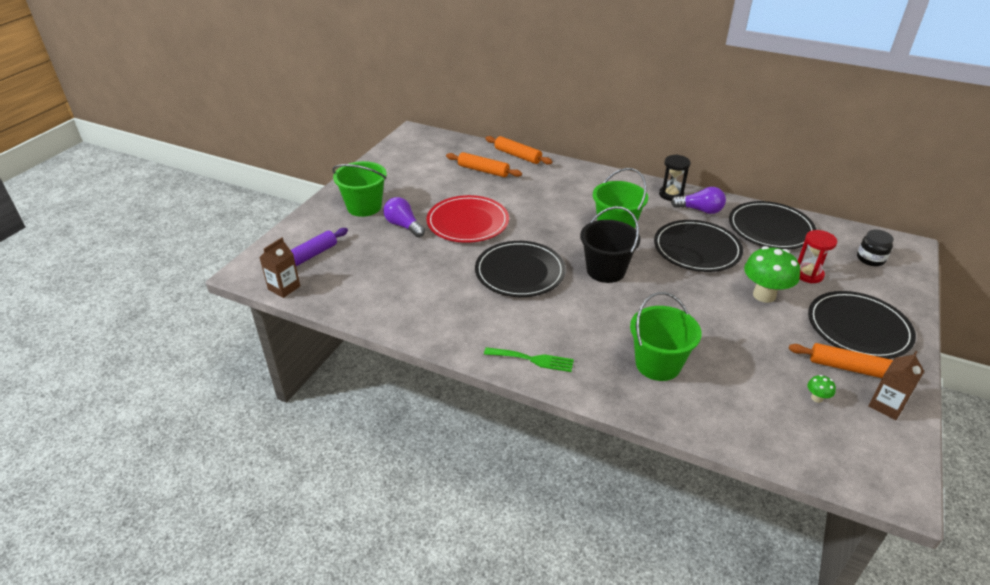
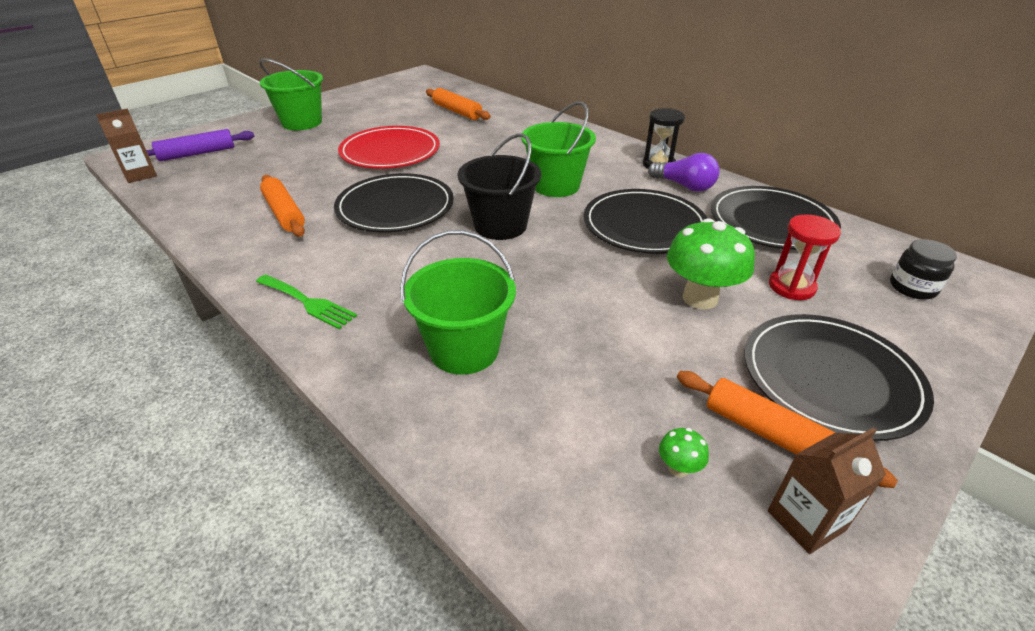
camera: 20 degrees right, 0 degrees up
purple light bulb [383,197,425,237] -> none
orange rolling pin [485,136,552,165] -> orange rolling pin moved to [260,175,305,237]

